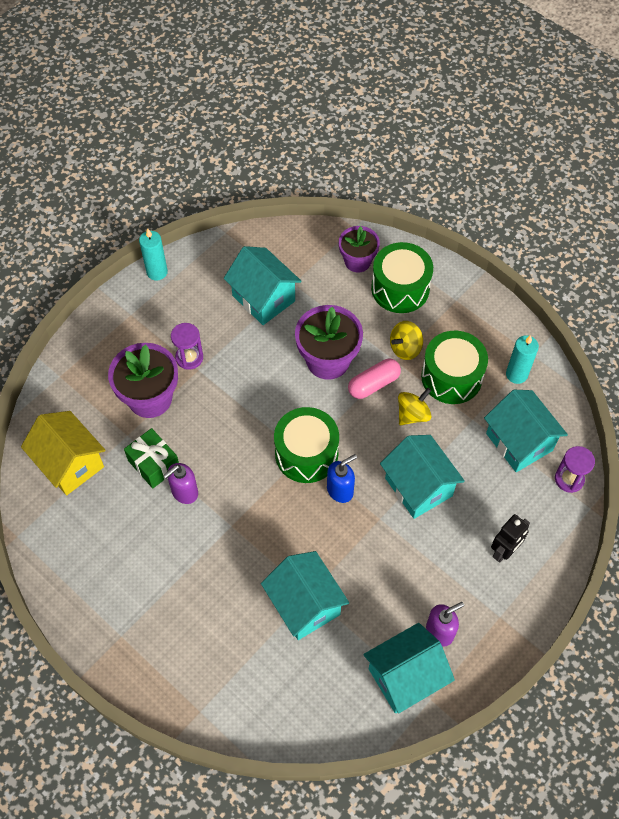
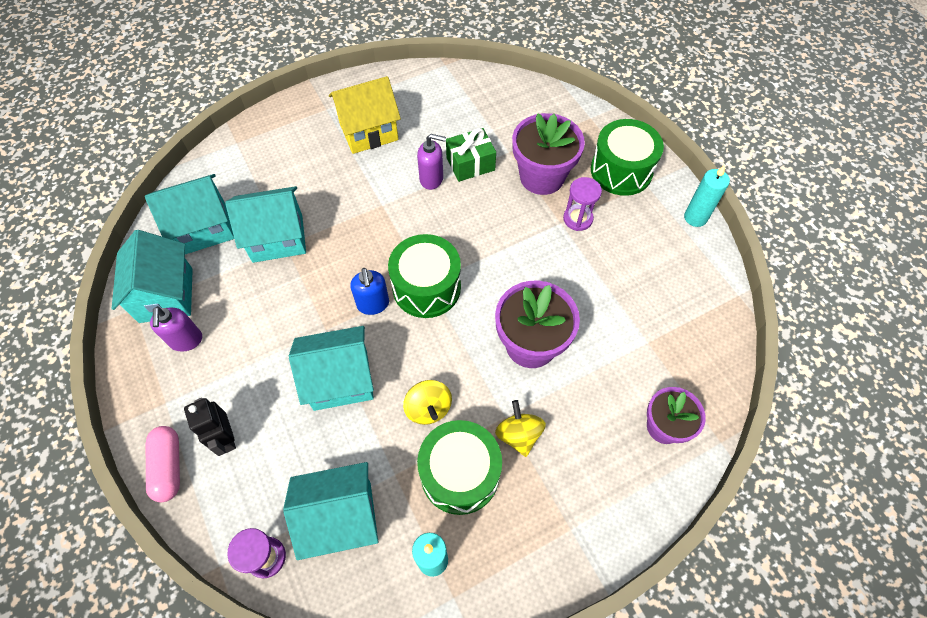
camera: 110 degrees right, 0 degrees up
yellow house [21,411,105,495] -> yellow house moved to [329,76,401,154]
purple soap dispenser [163,463,198,504] -> purple soap dispenser turned 120 degrees clockwise [417,134,446,190]
turquoise house [224,246,302,325] -> turquoise house moved to [145,174,234,254]
pink capsule [348,359,401,399] -> pink capsule moved to [146,426,180,502]
green drum [371,242,433,313] -> green drum moved to [591,119,664,196]

